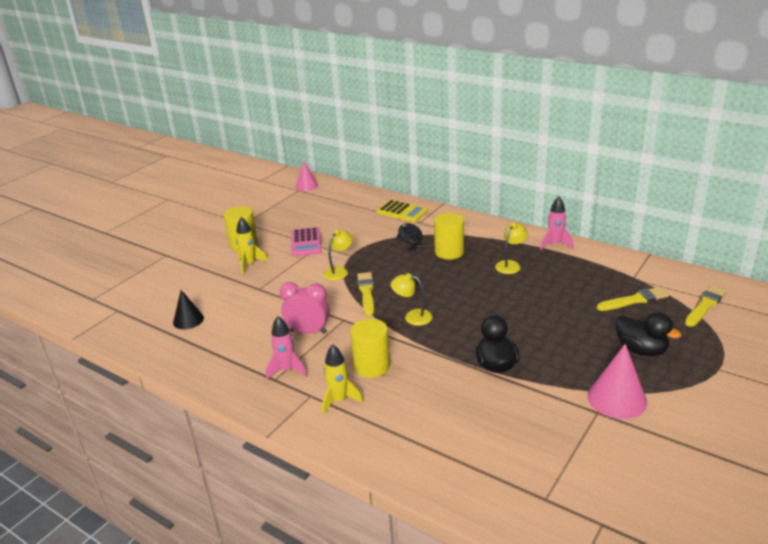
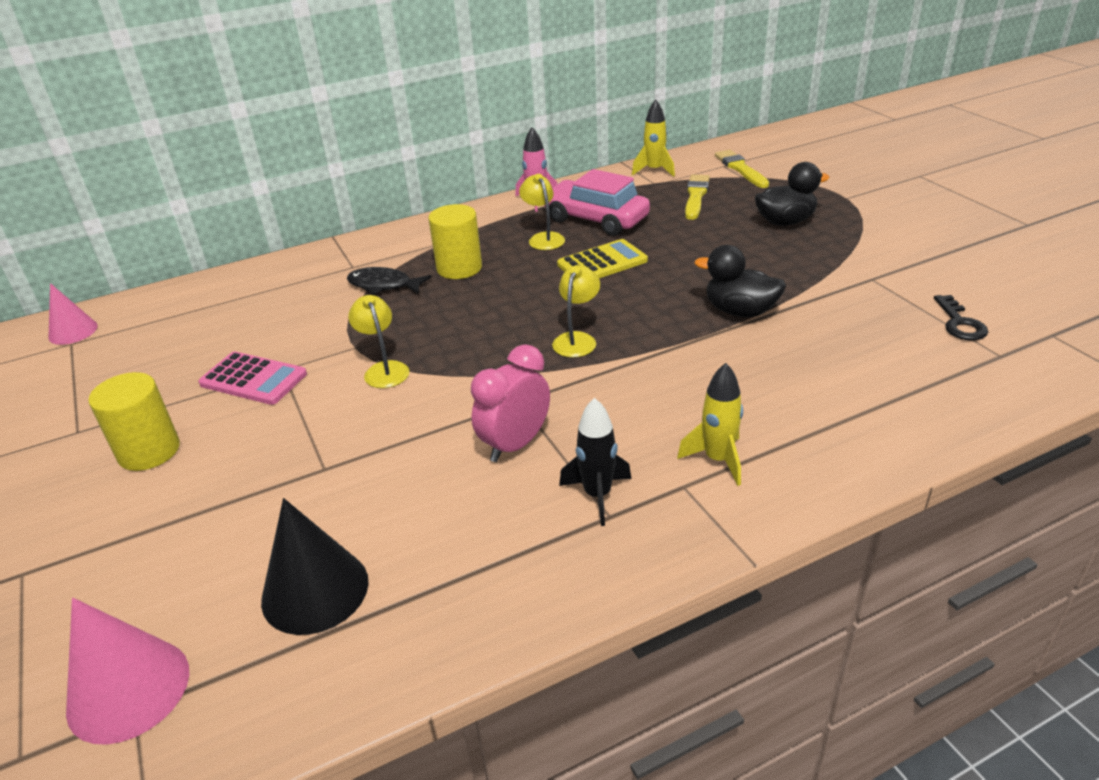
camera: 60 degrees left, 5 degrees up
black cone [173,290,204,329] -> black cone [261,498,369,635], size x1.55
yellow rocket [236,217,268,275] -> yellow rocket moved to [632,99,675,177]
pink rocket [266,316,307,380] -> black rocket [559,398,631,526]
yellow cylinder [350,319,390,378] -> none
yellow brush [357,272,374,316] -> none
yellow calculator [376,200,428,222] -> yellow calculator moved to [557,239,648,278]
yellow lamp [391,273,433,326] -> yellow lamp turned 150 degrees clockwise [552,265,600,358]
pink cone [588,344,647,419] -> pink cone moved to [66,598,189,745]
none -> pink car [544,169,650,236]
none -> black key [934,295,988,341]

